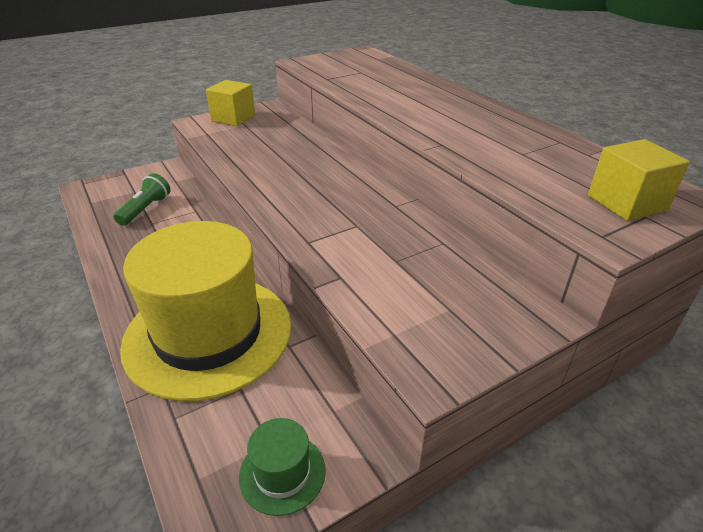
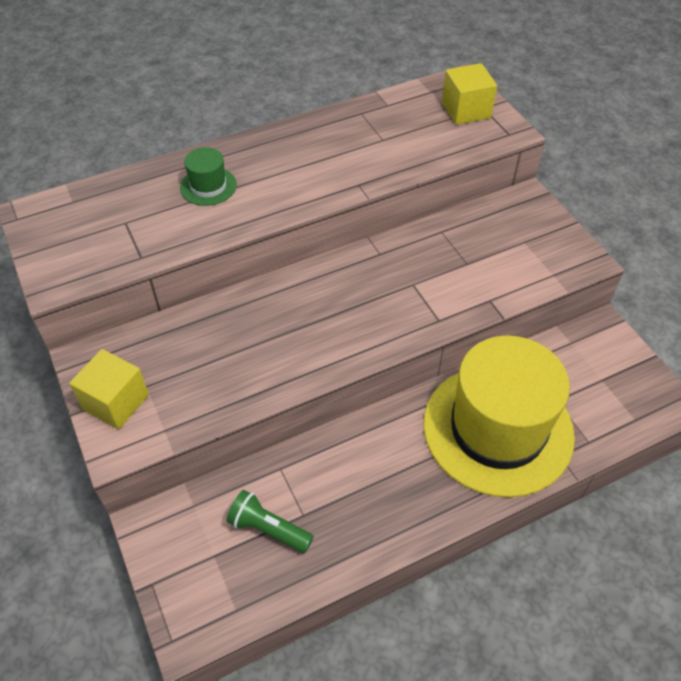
camera: 85 degrees left, 15 degrees up
green hat [239,418,326,516] -> green hat moved to [180,147,237,206]

